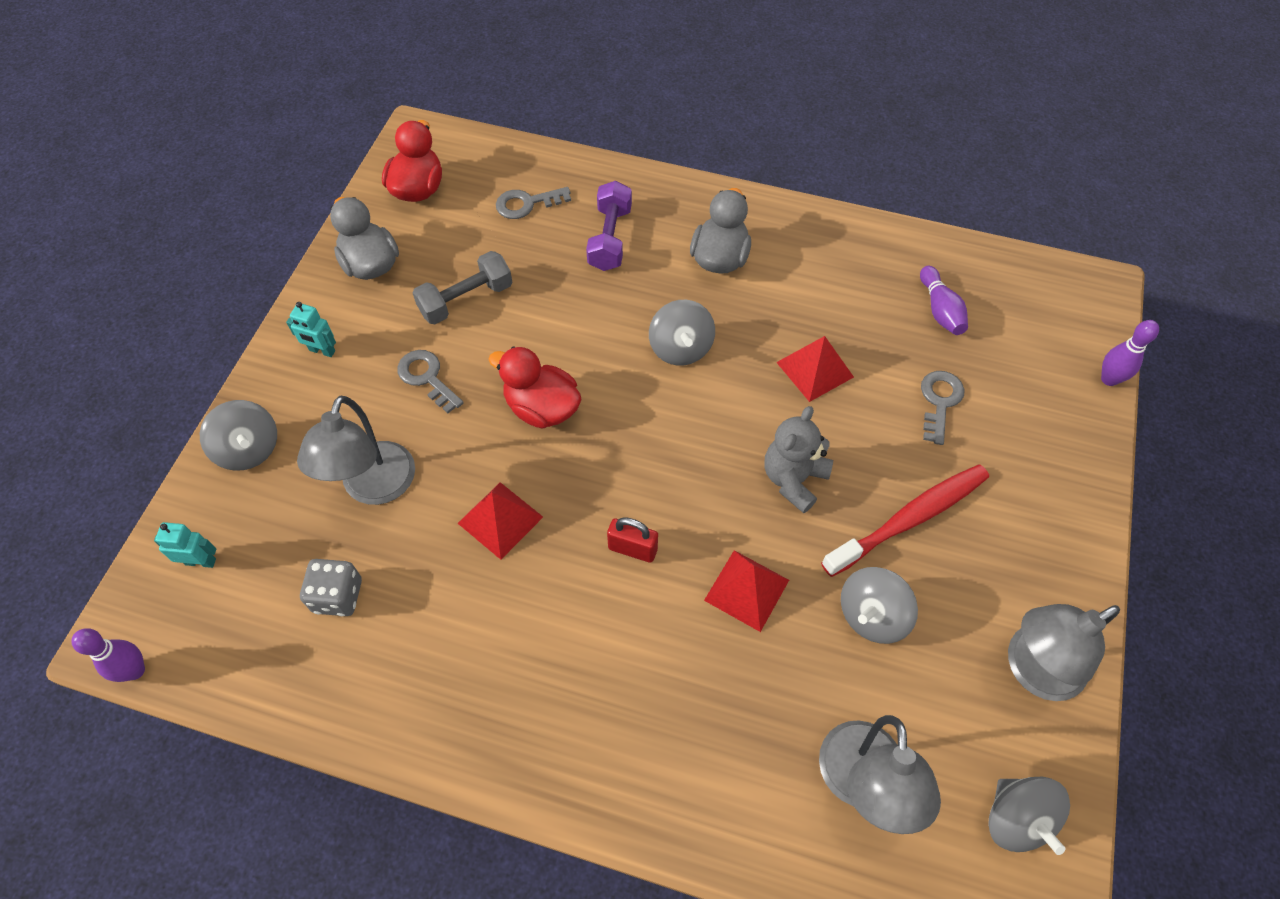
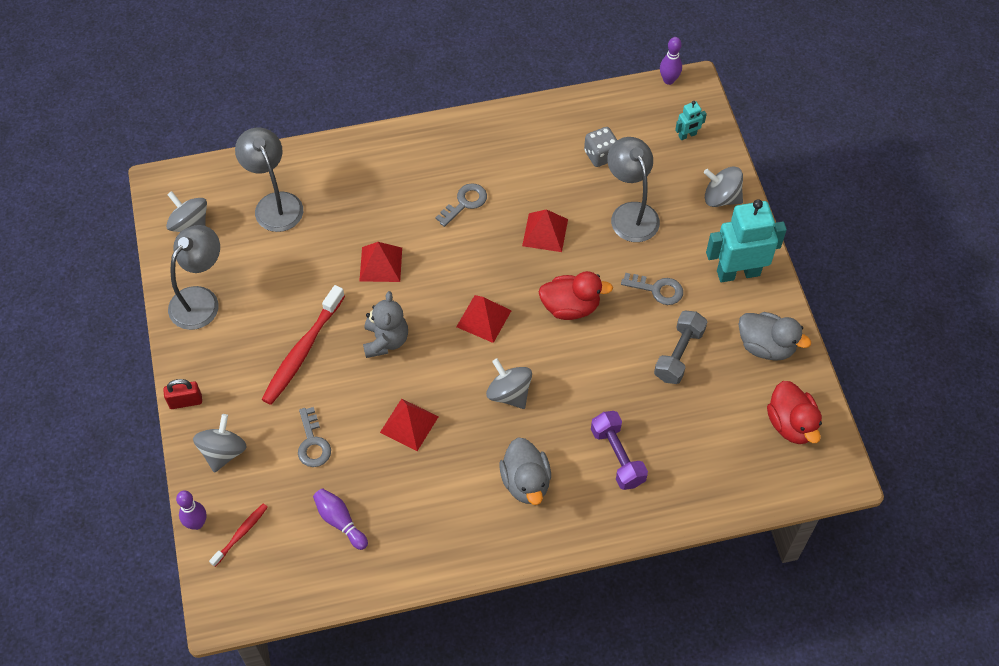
camera: 150 degrees right, 0 degrees up
turquoise robot [286,302,336,357] -> turquoise robot [706,199,787,283], size x2.21
grey key [496,187,571,219] -> grey key moved to [435,183,487,227]
red padlock [607,518,658,563] -> red padlock moved to [163,379,202,409]
grey spinning top [841,567,918,644] -> grey spinning top moved to [193,414,247,473]
none -> red toothbrush [209,504,268,567]
none -> red pyramid [456,295,511,343]

